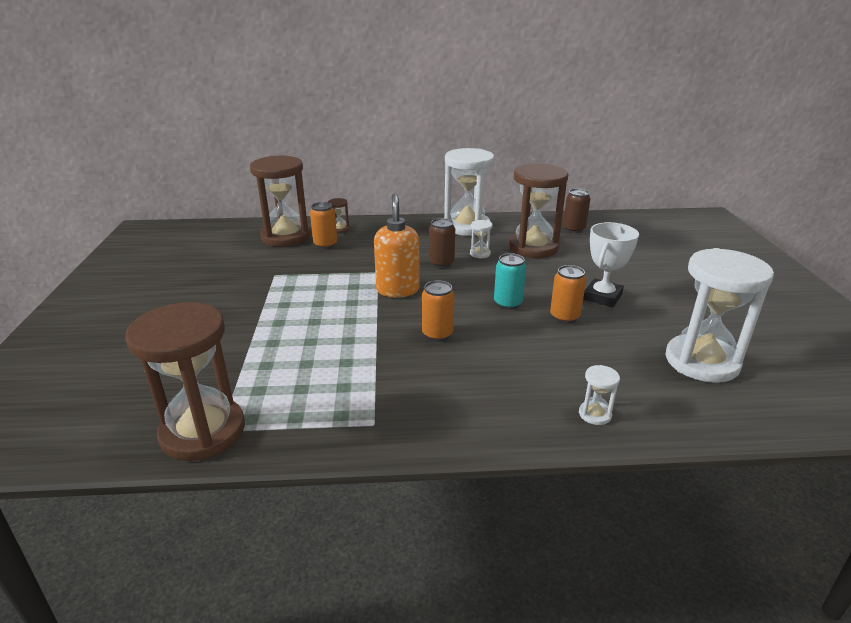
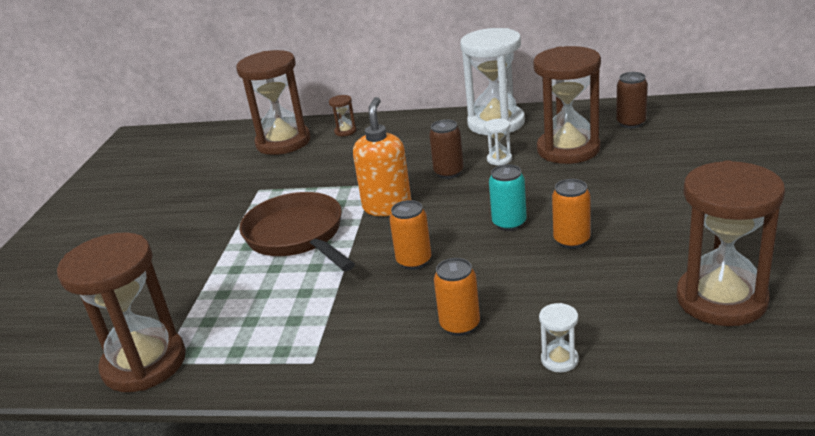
camera: 15 degrees right, 0 degrees up
orange can [310,202,337,249] -> orange can moved to [434,258,480,336]
white trophy [583,222,639,307] -> none
white hourglass [666,248,774,383] -> brown hourglass [676,161,785,326]
none -> brown pan [239,192,355,271]

